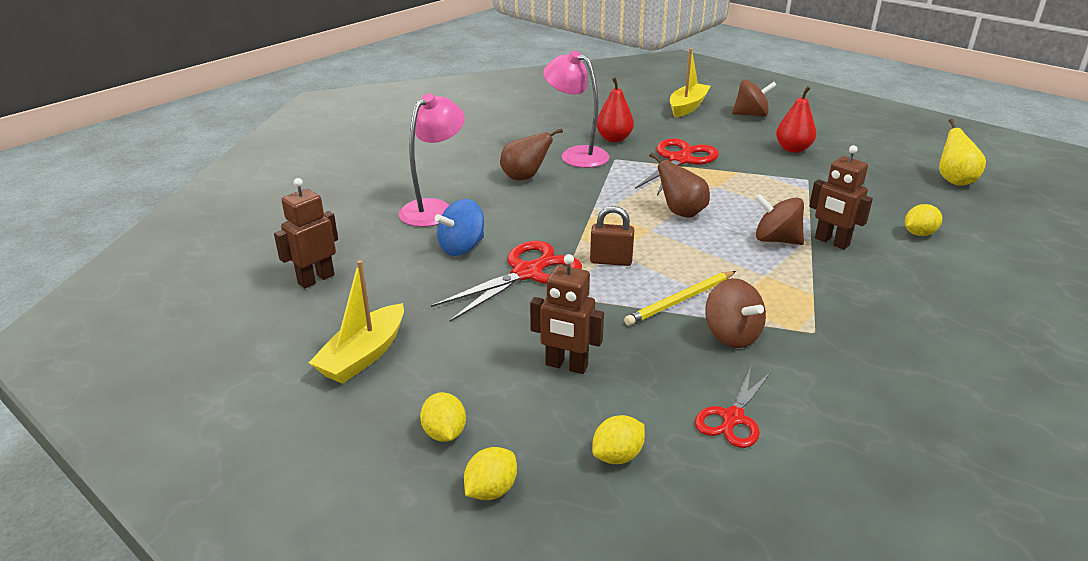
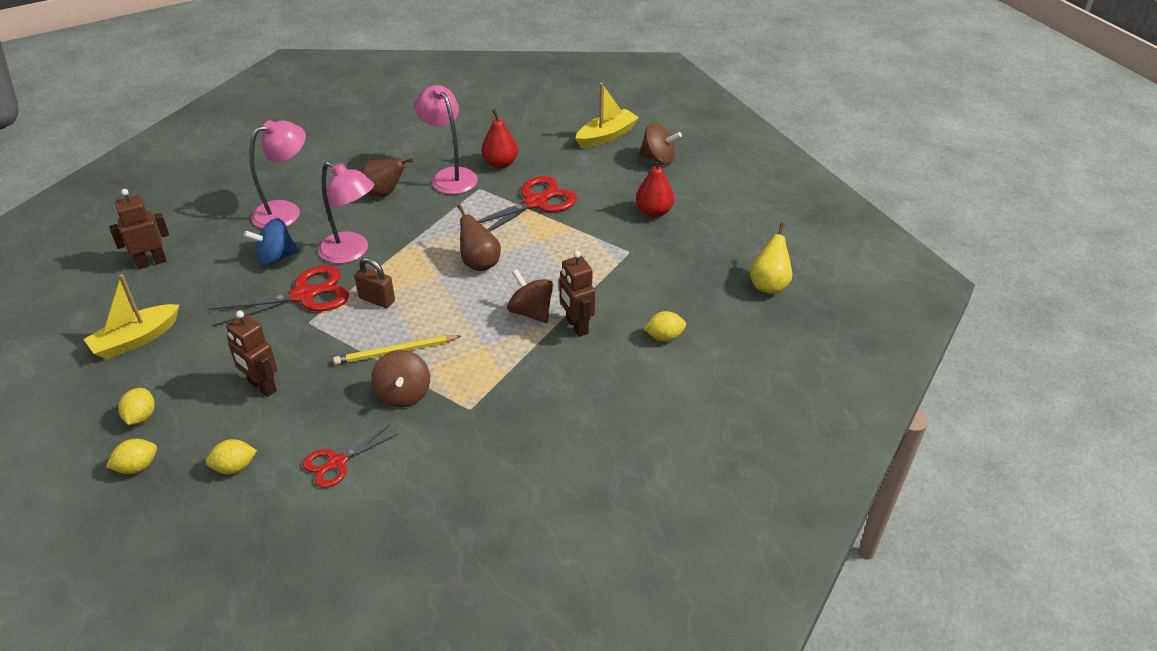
camera: 20 degrees right, 10 degrees up
none -> pink lamp [318,161,374,264]

